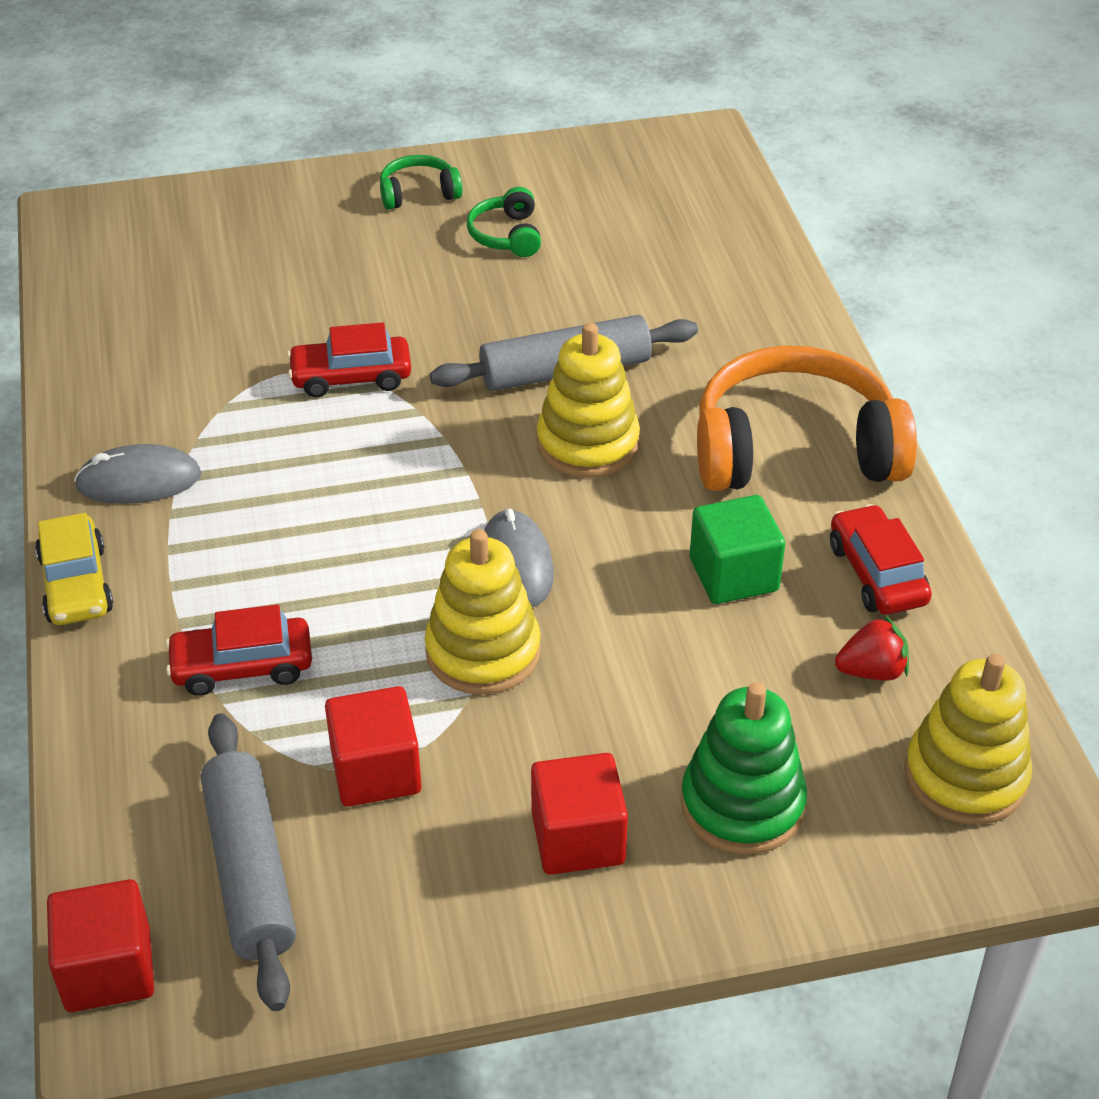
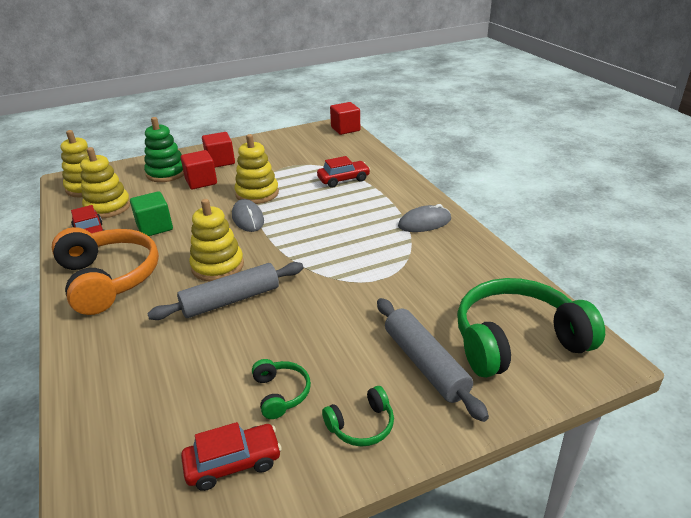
camera: 170 degrees right, 10 degrees down
yellow car [35,513,113,625] -> none
grey rolling pin [201,713,296,1011] -> grey rolling pin moved to [377,298,489,422]
red car [287,322,411,398] -> red car moved to [181,422,281,491]
red cube [325,686,422,807] -> red cube moved to [180,150,217,189]
orange headphones [697,346,917,491] -> orange headphones turned 105 degrees counterclockwise [51,227,159,315]
red strawberry [835,615,909,681] -> yellow stacking toy [80,147,130,218]
none -> green headphones [457,278,605,378]

